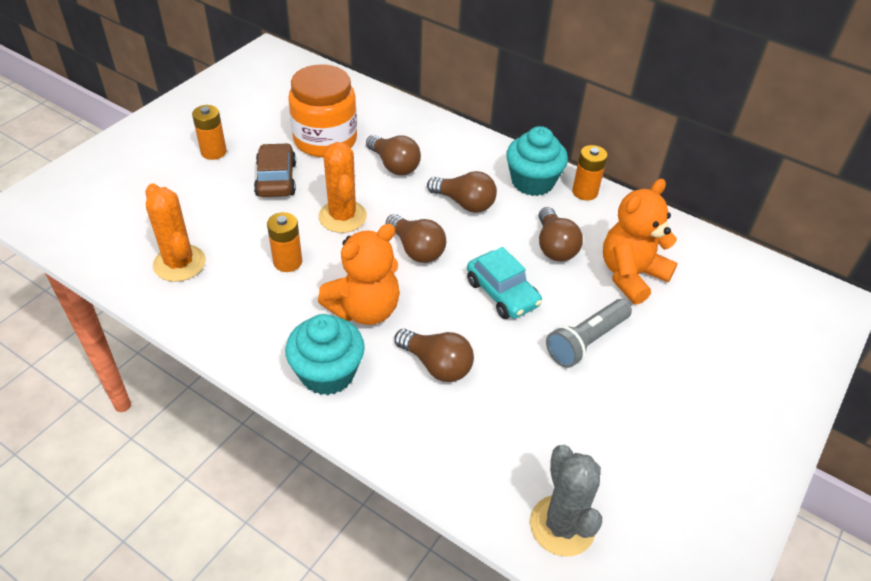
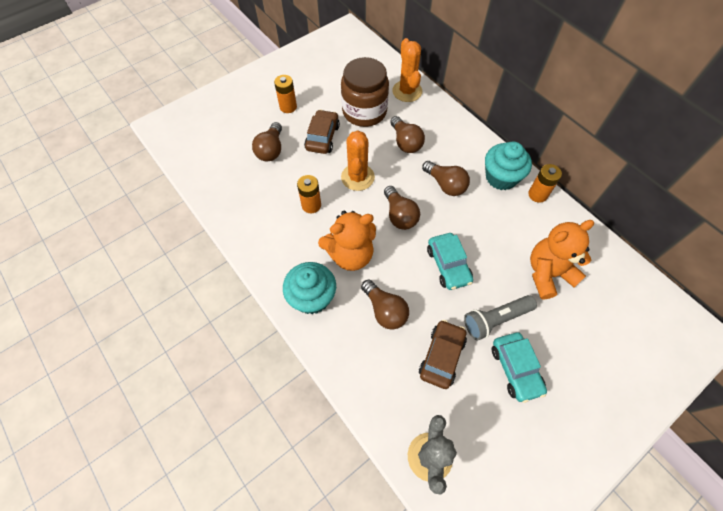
camera: 20 degrees right, 15 degrees up
orange cactus [146,183,206,282] -> orange cactus moved to [392,38,422,102]
orange jar [288,64,357,157] -> brown jar [341,57,389,127]
brown light bulb [539,207,583,261] -> brown light bulb moved to [252,122,282,161]
none -> brown car [419,320,467,389]
none -> turquoise car [492,333,547,403]

